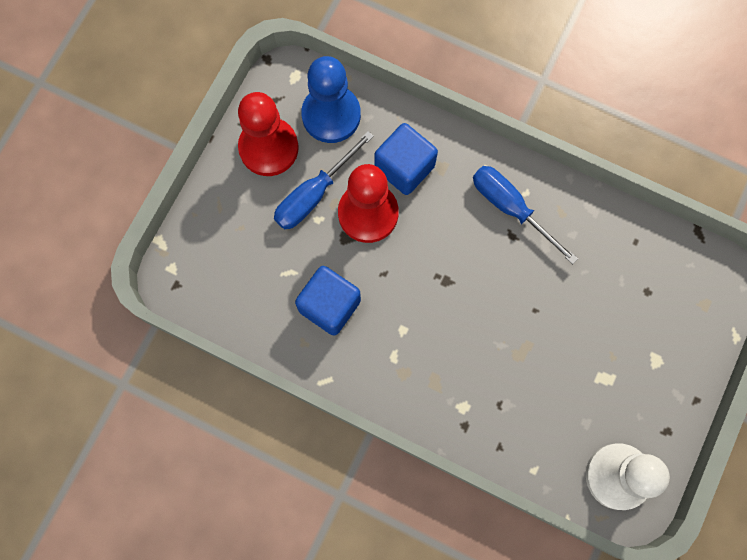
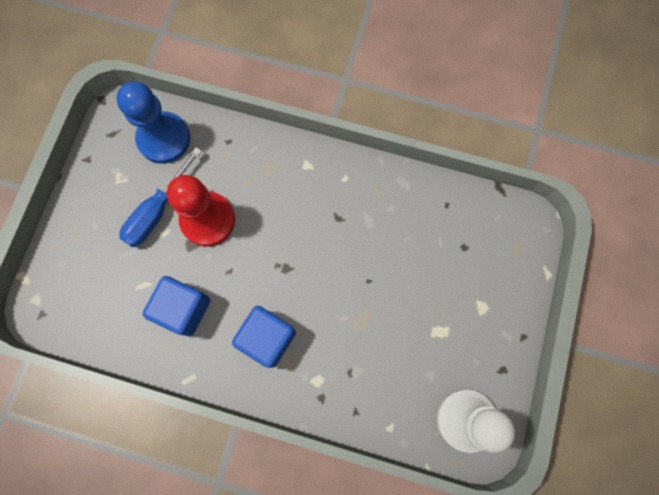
camera: 10 degrees left, 0 degrees up
red pawn [238,92,299,176] -> none
blue cube [374,123,438,195] -> blue cube moved to [232,306,296,368]
blue screwdriver [473,166,578,264] -> none

